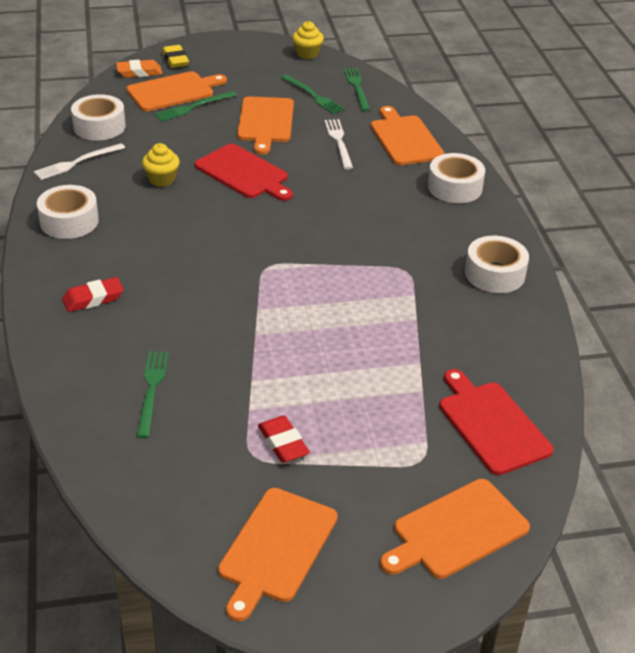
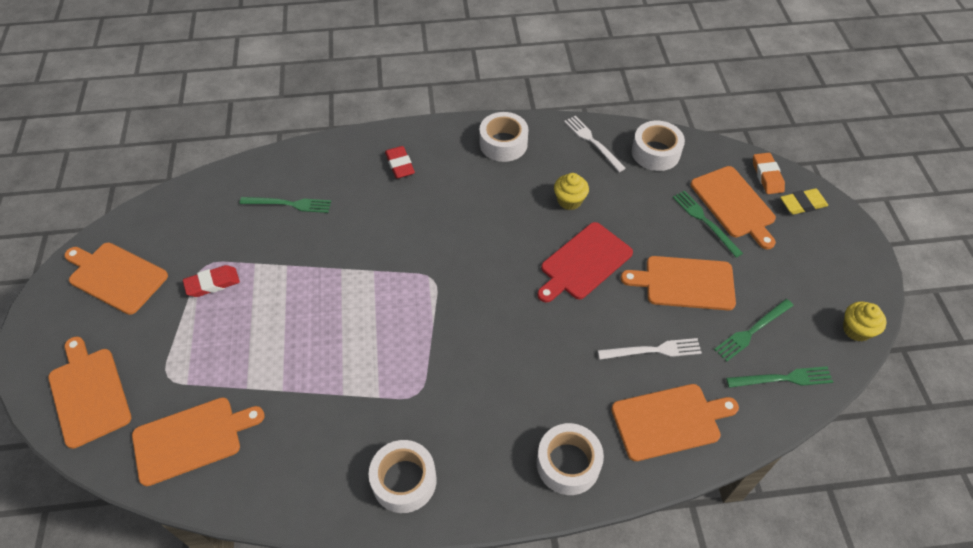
camera: 95 degrees right, 15 degrees up
red cutting board [439,369,553,475] -> orange cutting board [132,397,265,486]

